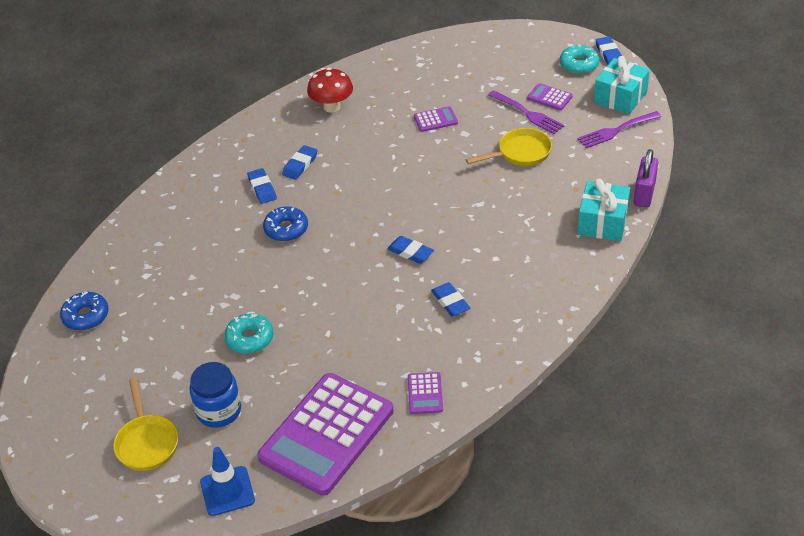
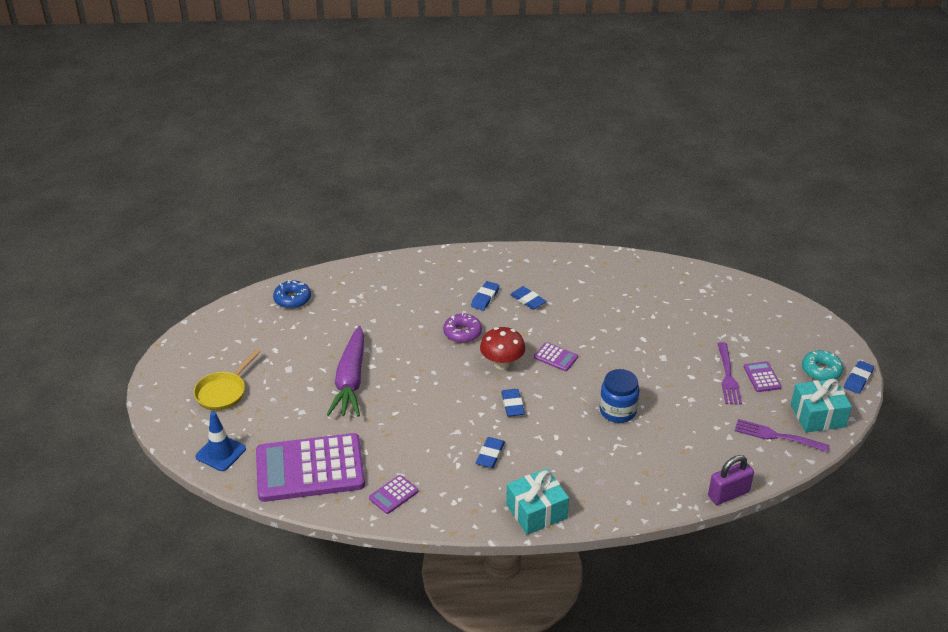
camera: 45 degrees right, 5 degrees down
blue jar [190,362,241,428] -> blue jar moved to [600,369,640,423]
turquoise donut [224,313,273,354] -> purple carrot [327,326,364,417]
blue donut [263,206,308,242] -> purple donut [443,313,482,343]
blue eraser [282,145,317,180] -> blue eraser turned 60 degrees clockwise [510,286,546,310]
red mushroom [307,68,353,113] -> red mushroom moved to [480,327,525,370]
purple calculator [414,106,458,132] -> purple calculator moved to [534,342,578,371]
yellow pan [466,128,552,166] -> none
turquoise gift [577,179,630,241] -> turquoise gift moved to [506,468,569,535]

